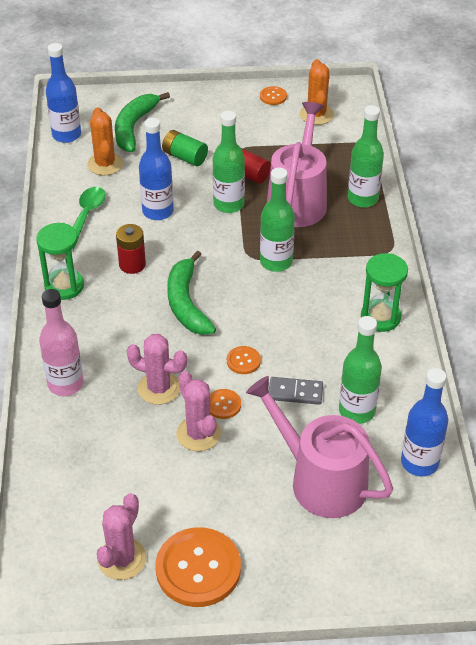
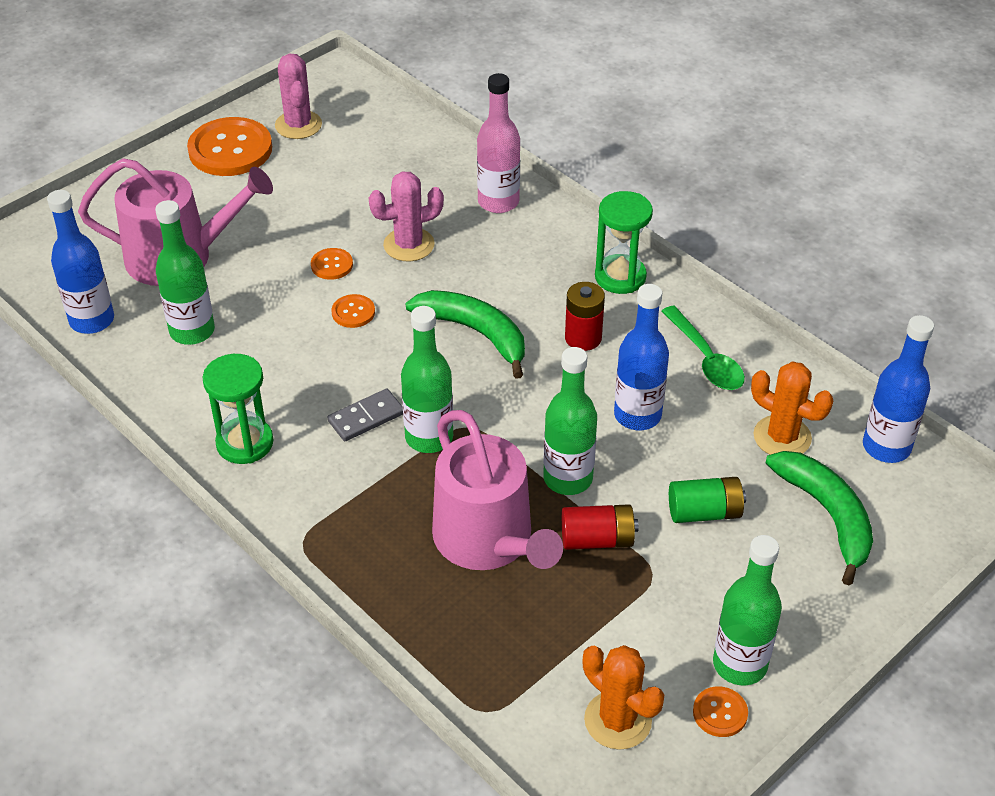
camera: 140 degrees right, 0 degrees up
pink cactus [176,371,221,451] -> none
grey domino [269,377,323,405] -> grey domino moved to [328,389,403,441]
green bottle [348,105,384,208] -> green bottle moved to [713,535,782,685]

